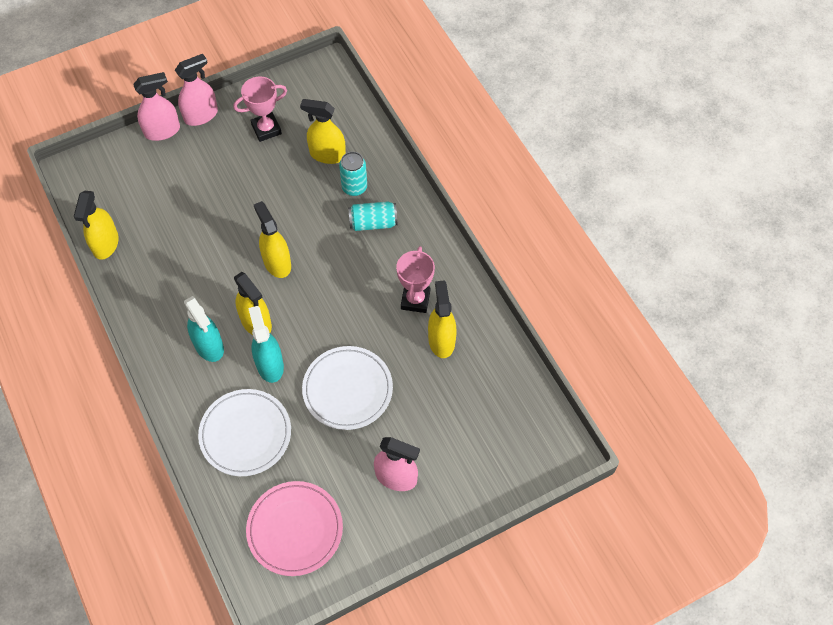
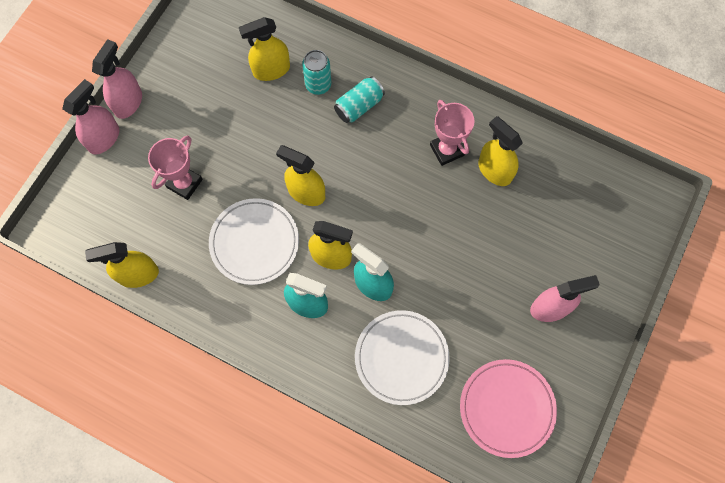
camera: 35 degrees left, 10 degrees up
yellow spray bottle [74,191,119,260] -> yellow spray bottle turned 105 degrees clockwise [85,242,159,288]
pink trophy [234,76,287,142] -> pink trophy moved to [148,136,203,200]
white plate [302,346,393,430] -> white plate moved to [209,198,299,285]

